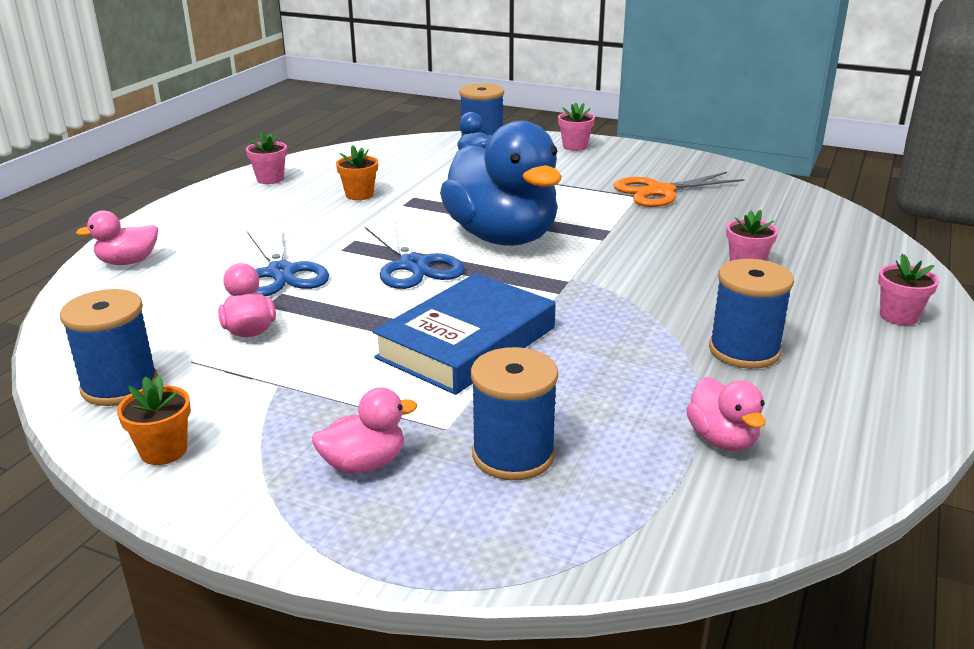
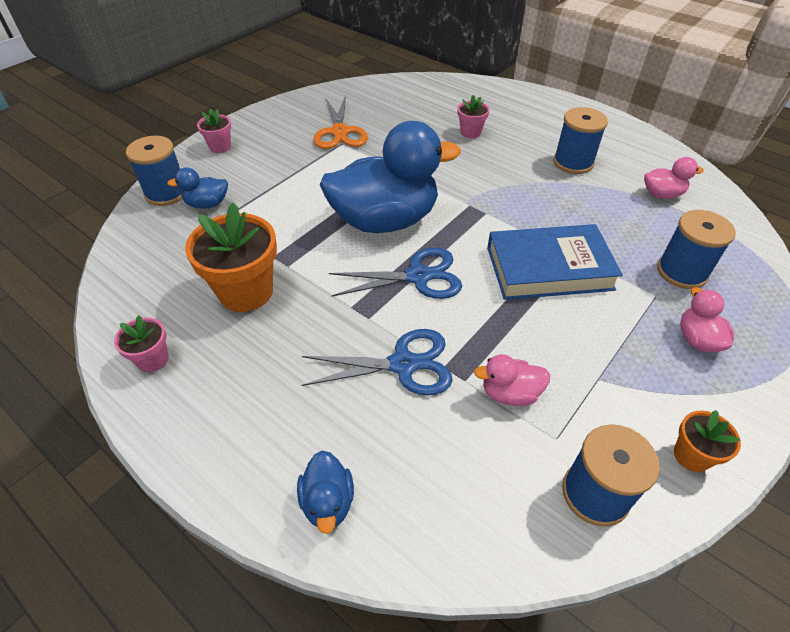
camera: 75 degrees left, 20 degrees up
pink duck [76,210,158,265] -> blue duck [297,451,354,534]
orange flower pot [336,145,378,200] -> orange flower pot [185,203,277,312], size x1.95
blue book [372,273,556,395] -> blue book turned 60 degrees counterclockwise [487,224,623,300]
pink flower pot [878,254,939,325] -> none

